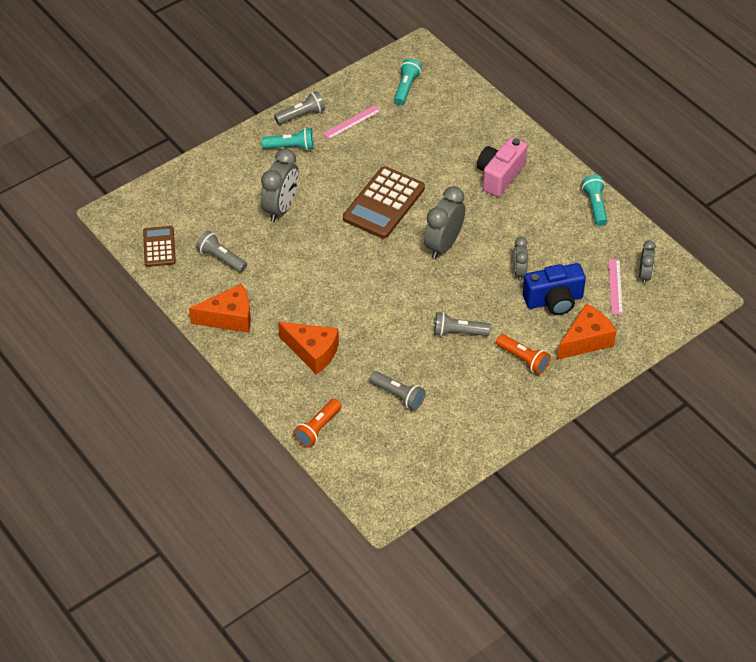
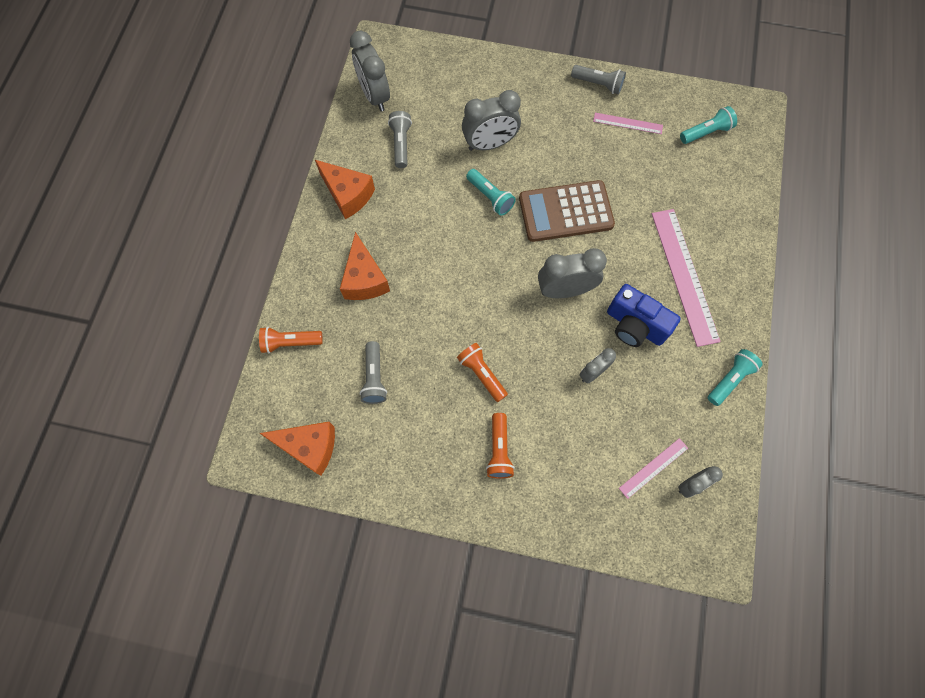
camera: 50 degrees right, 20 degrees up
brown calculator [143,226,176,267] -> grey clock [350,31,390,111]
turquoise flashlight [262,128,314,150] -> turquoise flashlight moved to [466,169,516,216]
grey flashlight [434,312,491,337] -> orange flashlight [457,343,508,402]
pink camera [477,137,527,197] -> pink ruler [652,209,721,347]
blue camera [522,263,586,315] -> blue camera moved to [607,284,681,347]
orange cheese [557,304,617,360] -> orange cheese moved to [260,422,335,476]

